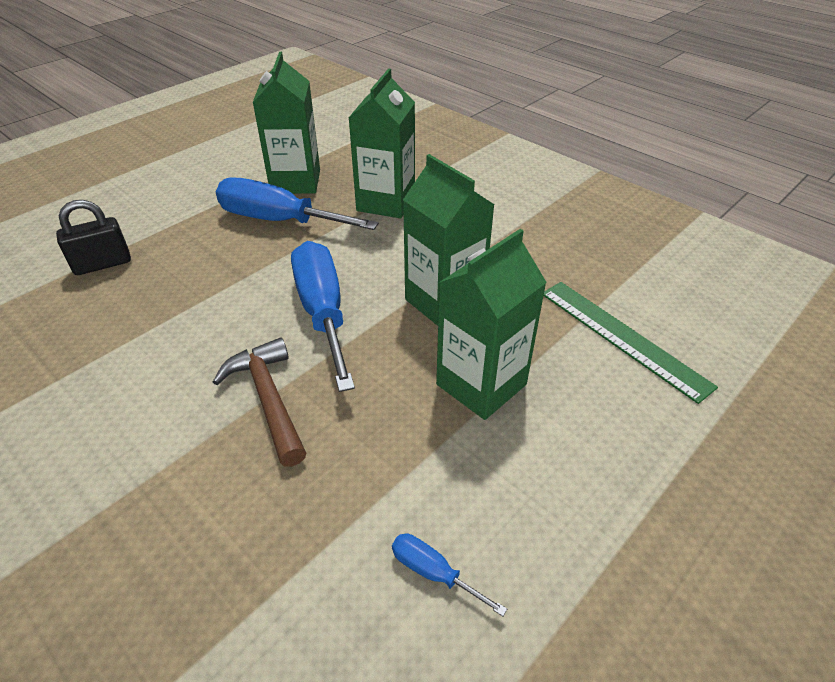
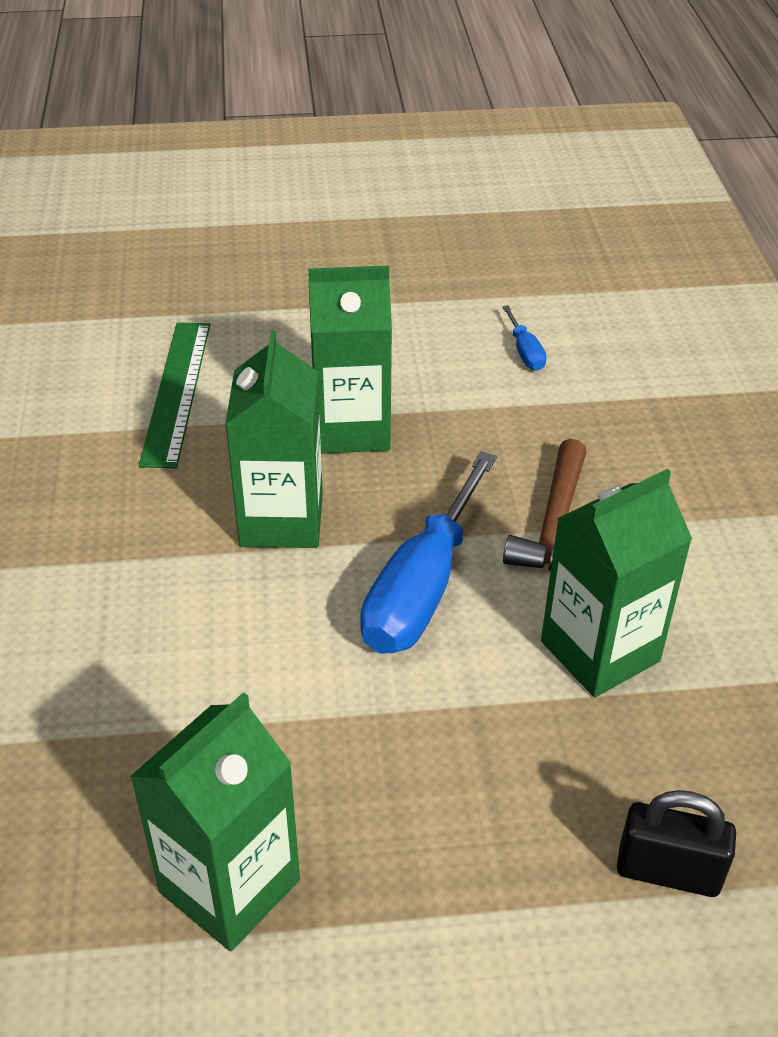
camera: 140 degrees left, 0 degrees up
blue screwdriver [216,177,379,230] -> none
green carton [349,68,415,218] -> green carton moved to [541,469,692,698]

